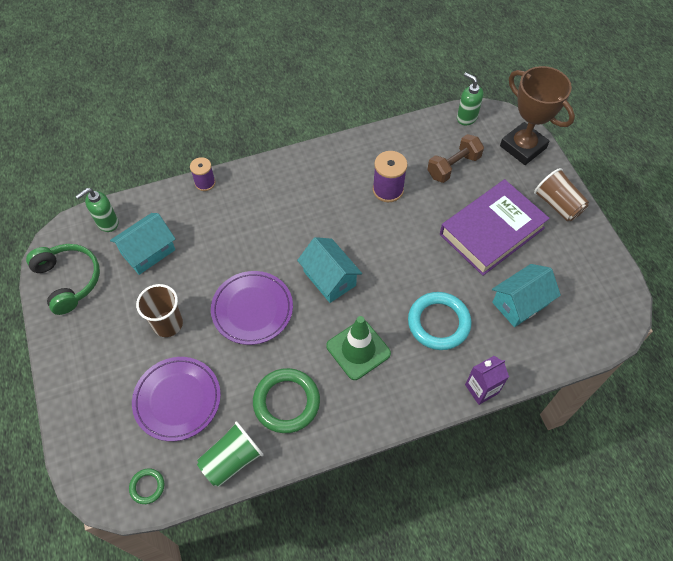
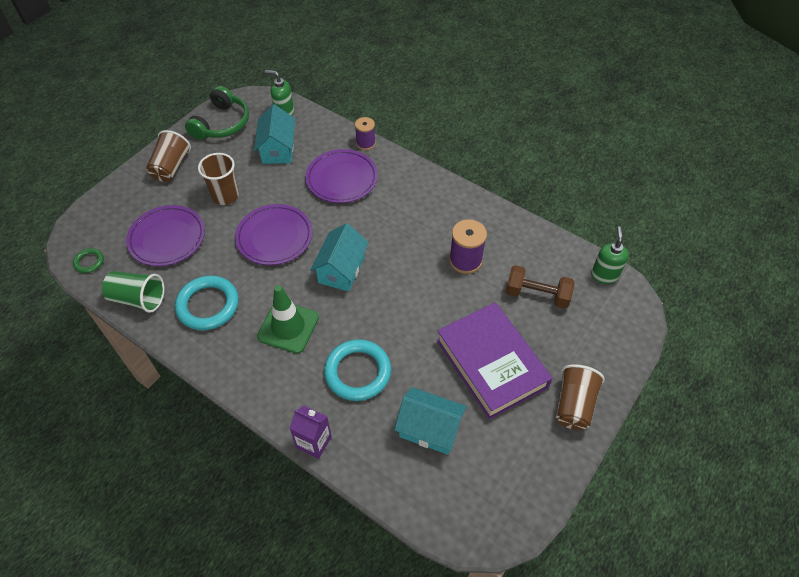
camera: 55 degrees right, 5 degrees down
turquoise house [110,213,175,275] -> turquoise house turned 75 degrees clockwise [254,104,295,164]
green ring [253,368,320,433] -> turquoise ring [175,275,239,330]
purple book [440,179,550,276] -> purple book turned 45 degrees clockwise [436,302,552,420]
brown trophy [500,66,575,165] -> none
none -> brown cup [146,130,191,182]
none -> purple plate [305,149,378,203]

